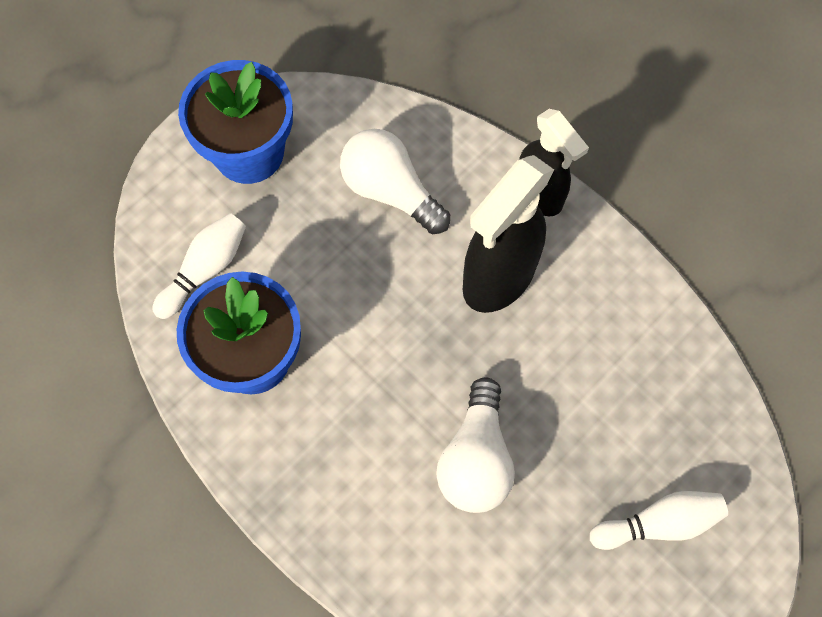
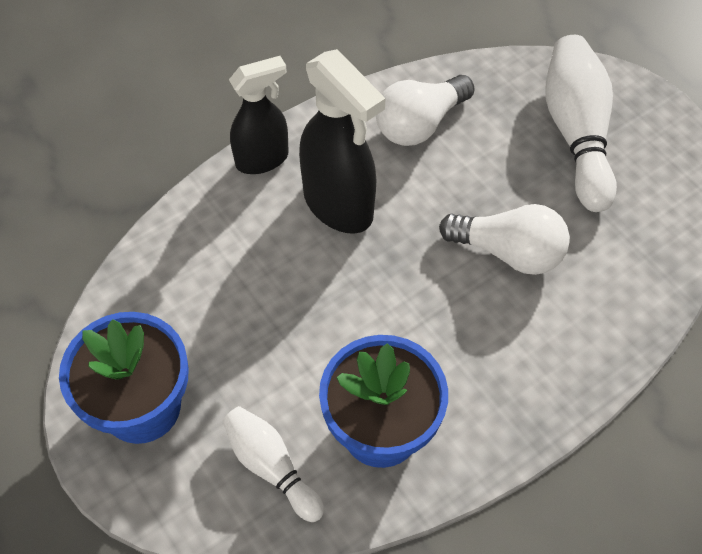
camera: 80 degrees left, 10 degrees down
white light bulb [340,129,450,234] -> white light bulb moved to [376,75,475,146]
white bowling pin [590,491,728,550] -> white bowling pin [545,35,617,212], size x1.67

